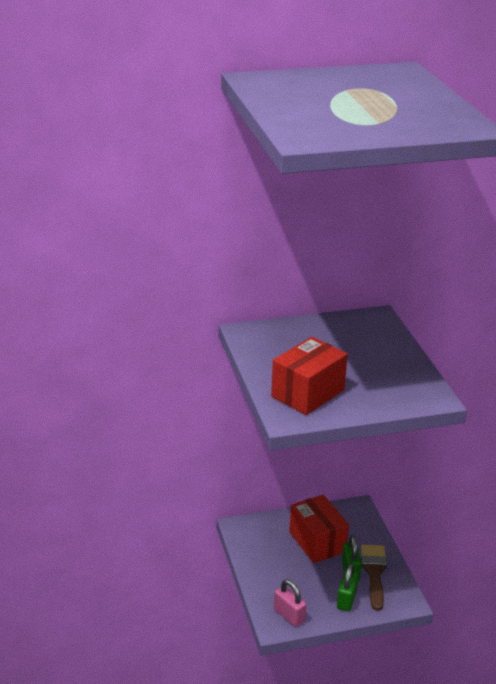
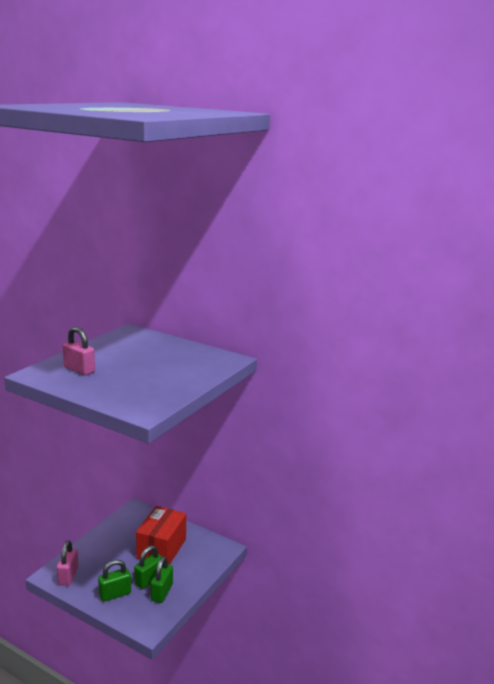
camera: 45 degrees right, 10 degrees down
red box [271,337,348,415] -> pink padlock [63,327,95,375]
brown brush [361,544,387,611] -> green padlock [150,556,173,603]

